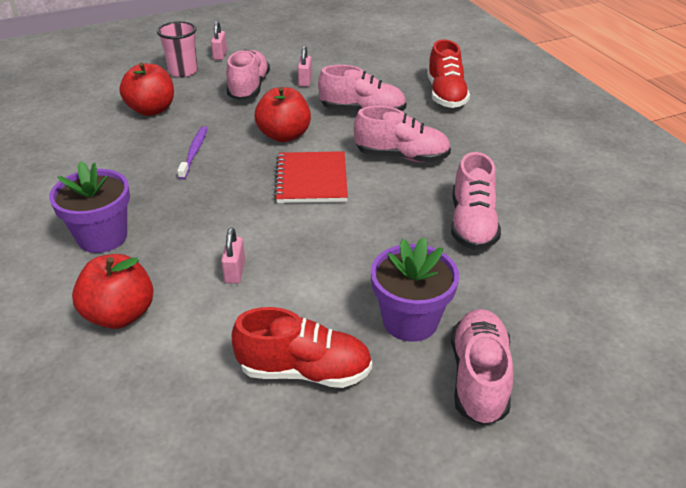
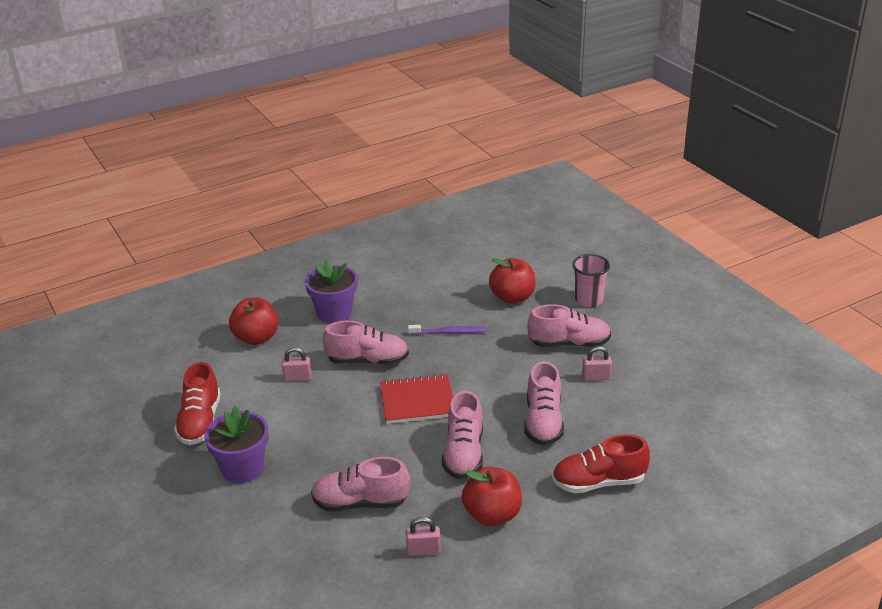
camera: 85 degrees right, 5 degrees down
pink padlock [211,21,227,60] -> pink padlock moved to [406,517,441,556]
red apple [255,87,311,142] -> red apple moved to [462,467,522,526]
pink shoe [451,309,513,425] -> pink shoe moved to [323,321,409,365]

